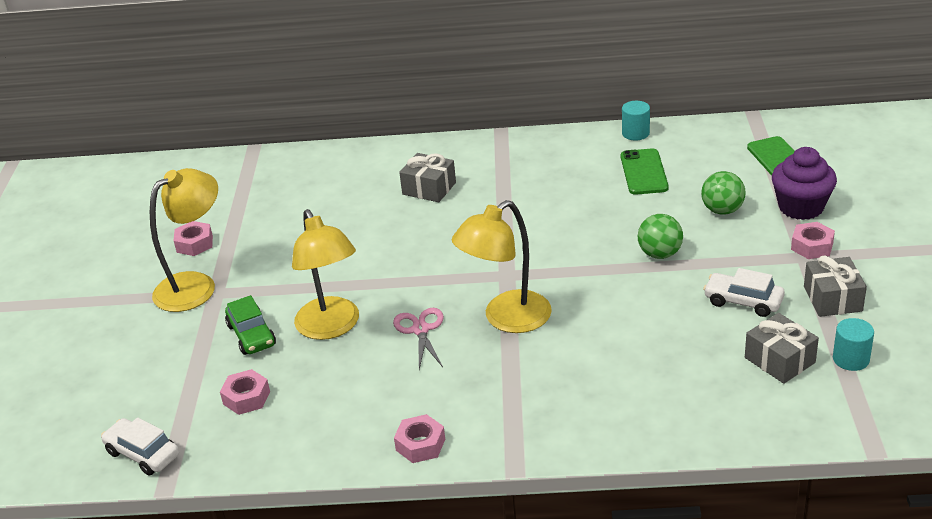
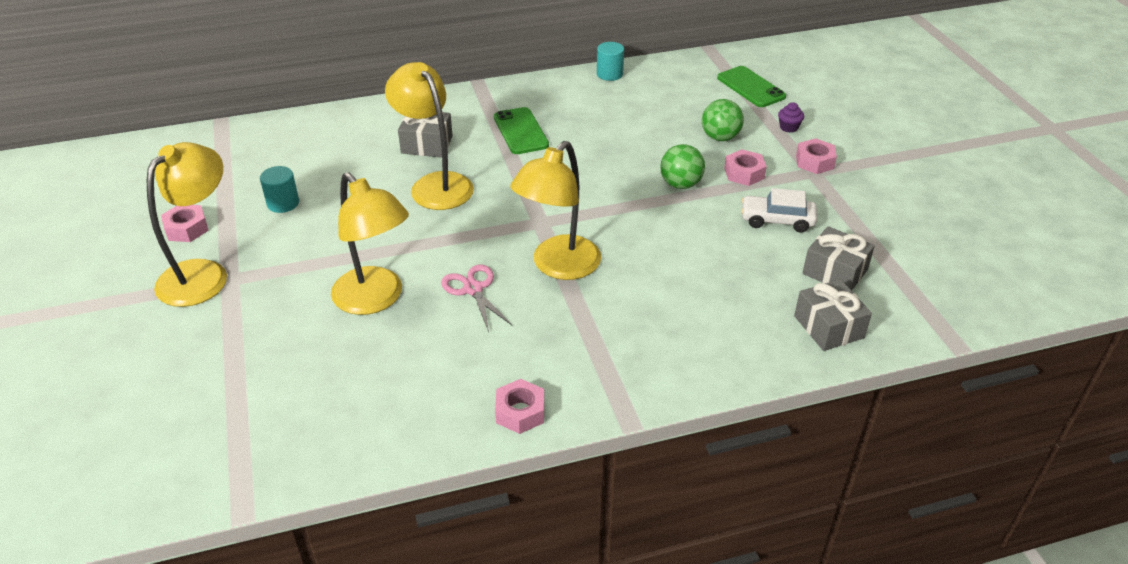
camera: 20 degrees left, 5 degrees up
white car [101,417,179,476] -> none
pink nut [220,369,270,415] -> pink nut moved to [724,149,767,186]
green car [225,295,276,355] -> none
green phone [621,148,669,195] -> green phone moved to [494,107,549,154]
purple cupcake [772,147,837,220] -> purple cupcake [778,102,804,133], size x0.44
grey gift [804,256,867,317] -> grey gift moved to [794,279,872,351]
turquoise cylinder [833,318,874,371] -> turquoise cylinder moved to [260,166,299,213]
none -> yellow lamp [385,62,474,210]

